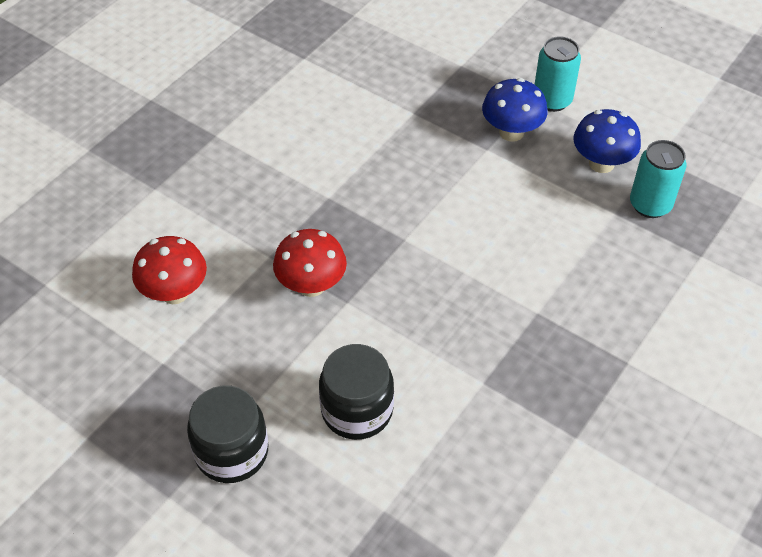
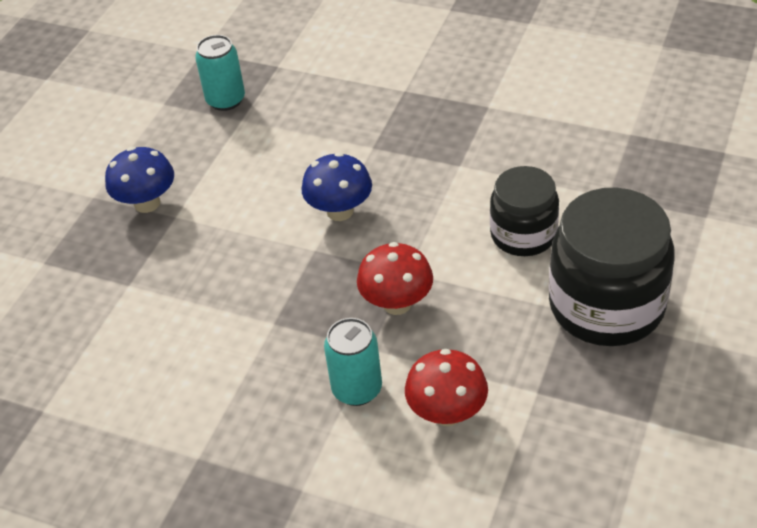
camera: 100 degrees left, 5 degrees down
black jar [187,385,268,483] -> black jar [549,188,675,346], size x1.63
turquoise can [534,36,581,112] -> turquoise can moved to [324,318,382,406]
blue mushroom [573,109,641,173] -> blue mushroom moved to [301,152,372,221]

